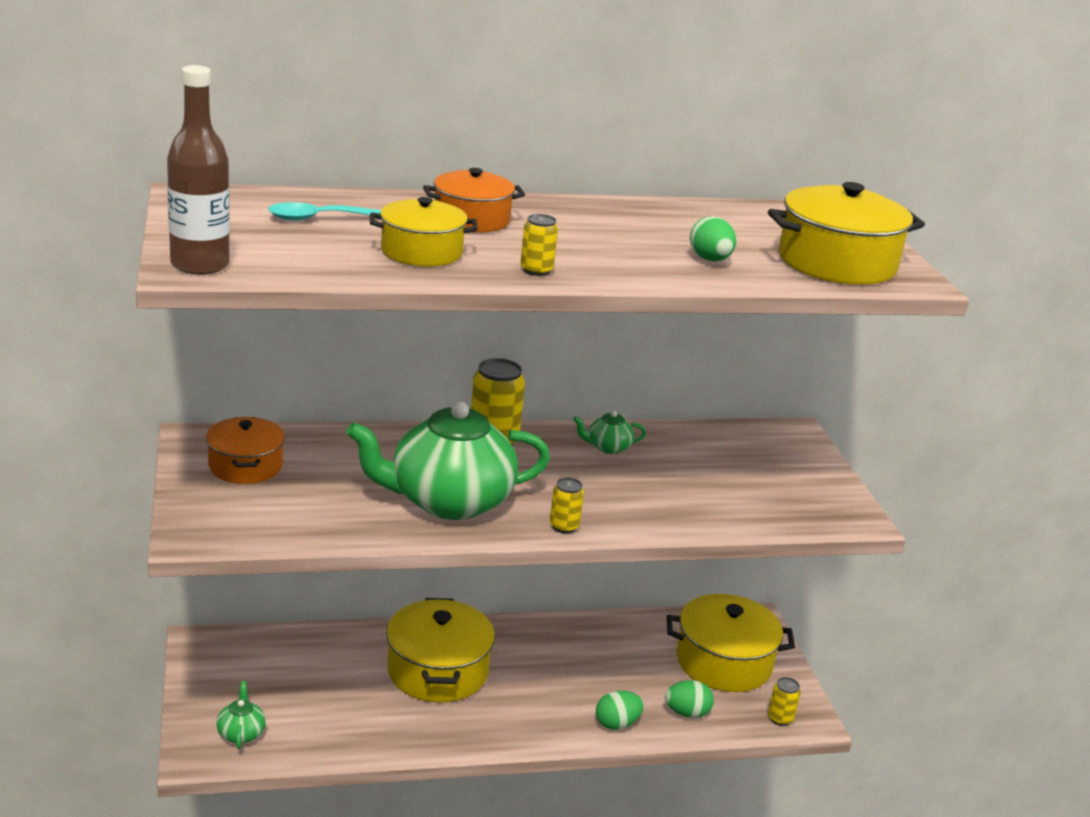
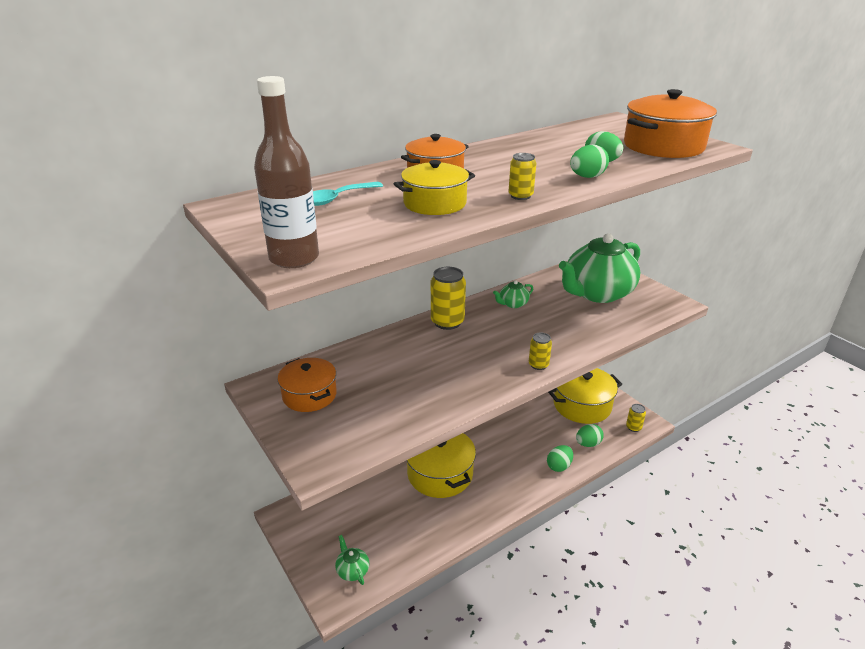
camera: 20 degrees left, 5 degrees up
green teapot [346,402,550,520] -> green teapot moved to [559,233,640,303]
yellow pot [768,182,925,285] -> orange pot [624,89,717,158]
none -> green egg [570,145,609,178]

